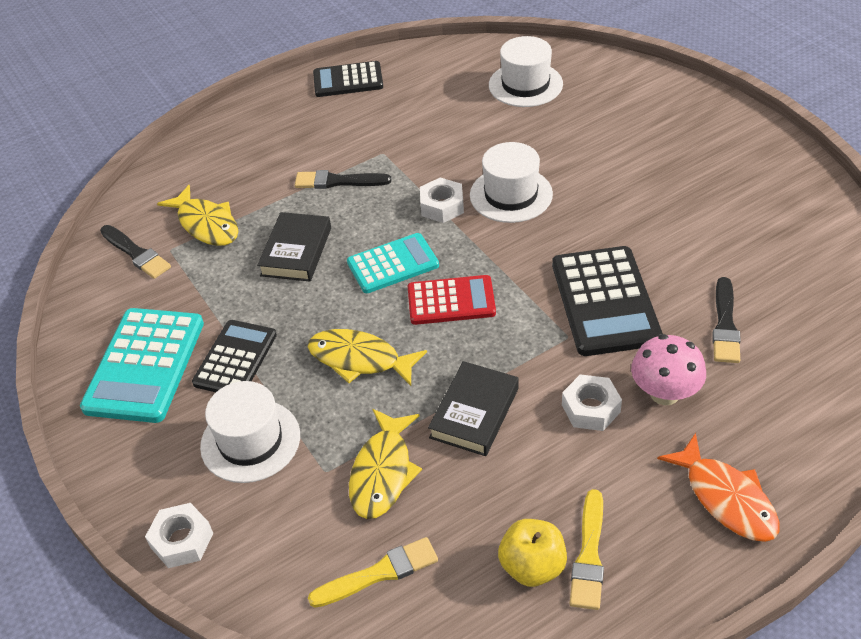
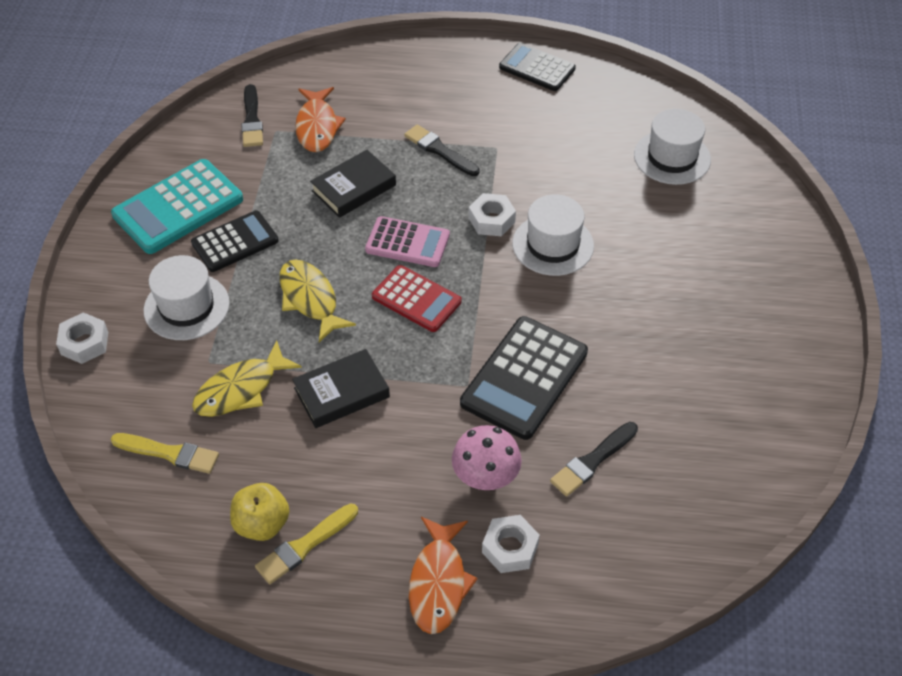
camera: 35 degrees right, 5 degrees up
yellow fish [157,185,239,246] -> orange fish [295,87,346,152]
turquoise calculator [347,233,439,293] -> pink calculator [365,216,450,267]
white nut [562,374,622,431] -> white nut moved to [482,515,540,573]

